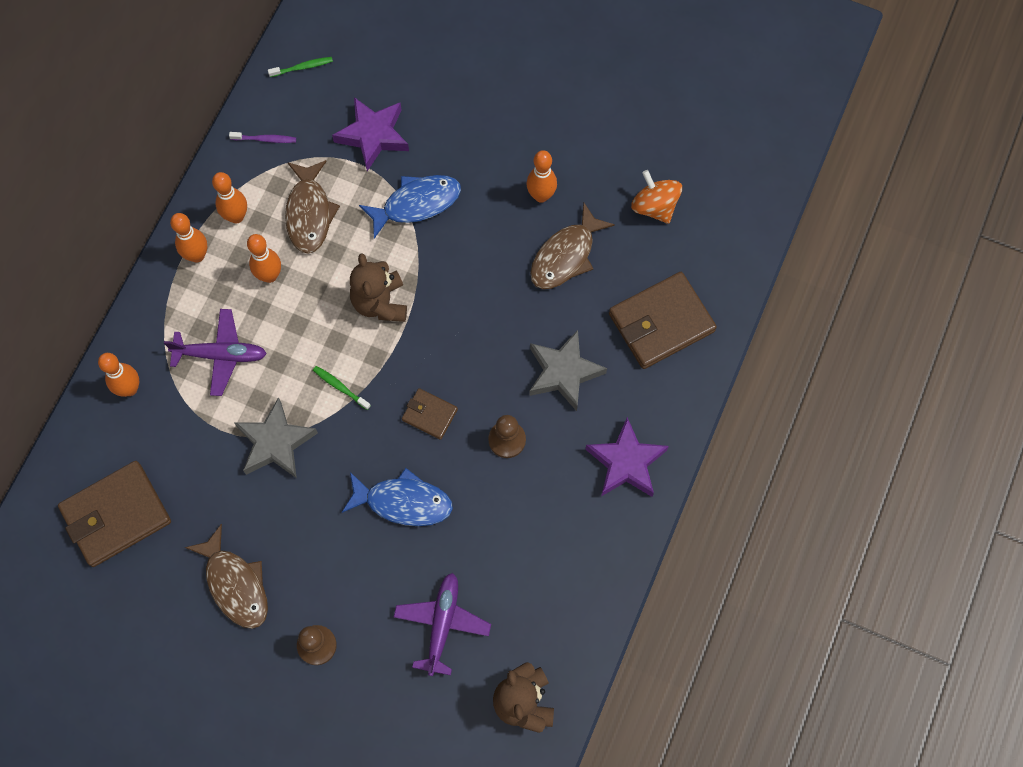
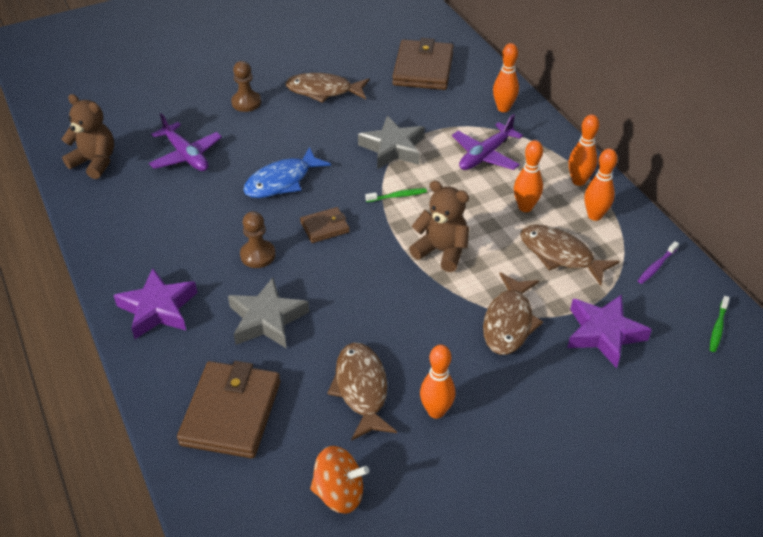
camera: 130 degrees right, 25 degrees down
blue fish [359,175,461,239] -> brown fish [483,272,543,355]

